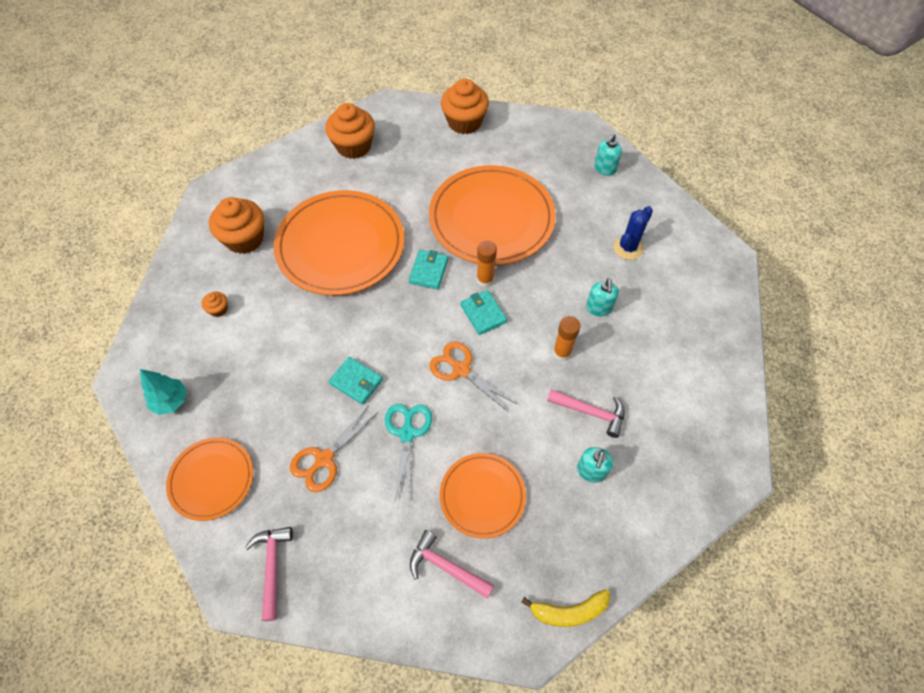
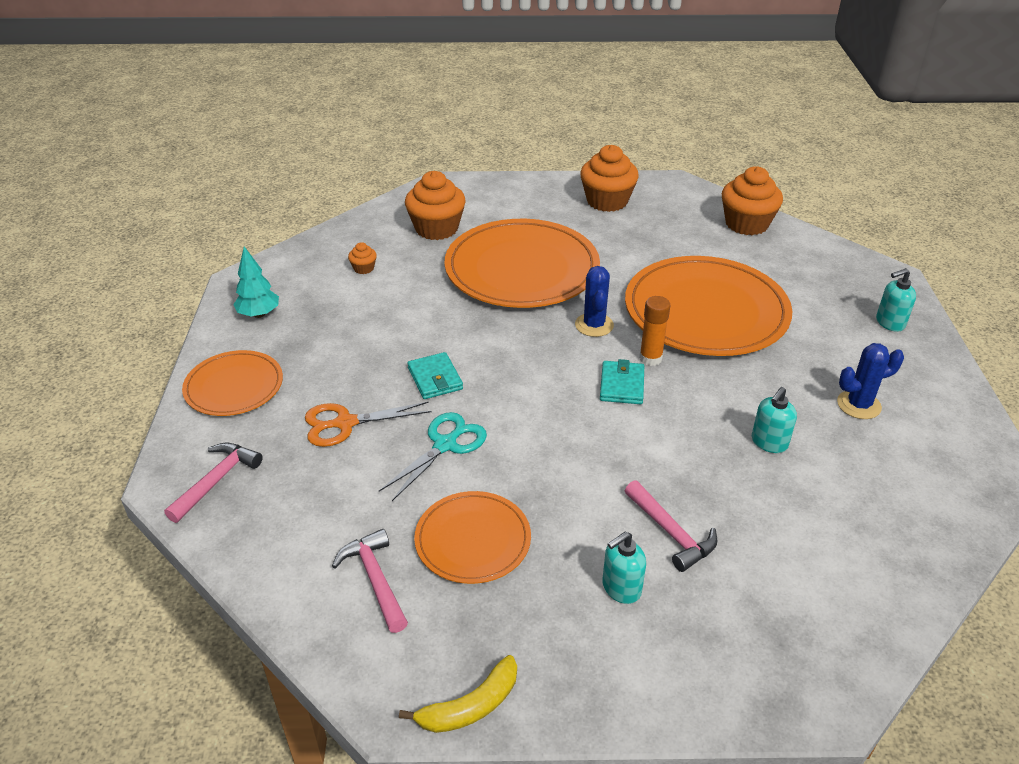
camera: 35 degrees right, 20 degrees down
turquoise wallet [409,250,448,289] -> blue cactus [575,266,614,337]
orange scissors [429,342,517,412] -> none
yellow banana [521,589,610,627] -> yellow banana turned 60 degrees counterclockwise [399,655,517,733]
orange glue stick [553,316,581,361] -> none

